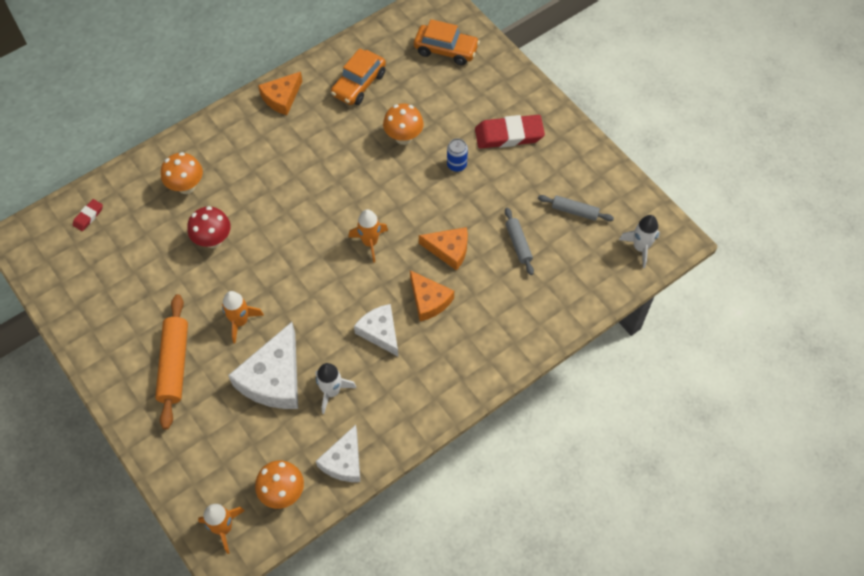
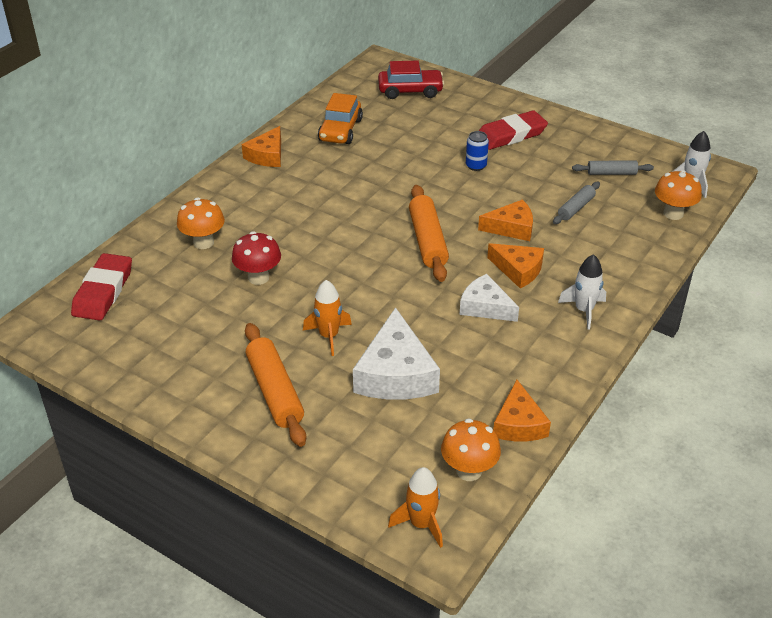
camera: 20 degrees left, 20 degrees down
red eraser [73,199,103,231] -> red eraser [71,253,132,321], size x2.07
white rocket [315,363,356,414] -> white rocket moved to [558,254,606,330]
white cheese [316,425,360,482] -> orange cheese [493,380,551,441]
orange rocket [348,209,388,263] -> orange rolling pin [409,185,449,282]
orange mushroom [383,104,424,145] -> orange mushroom moved to [655,170,702,220]
orange car [414,19,480,65] -> red car [378,61,444,99]
grey rolling pin [505,208,534,275] -> grey rolling pin turned 75 degrees clockwise [553,182,600,224]

